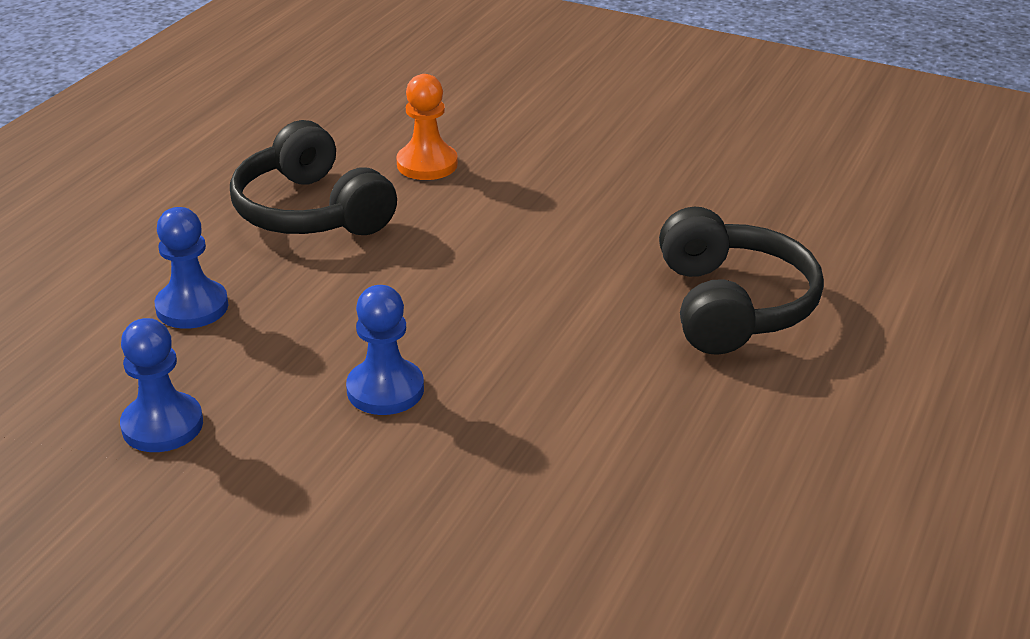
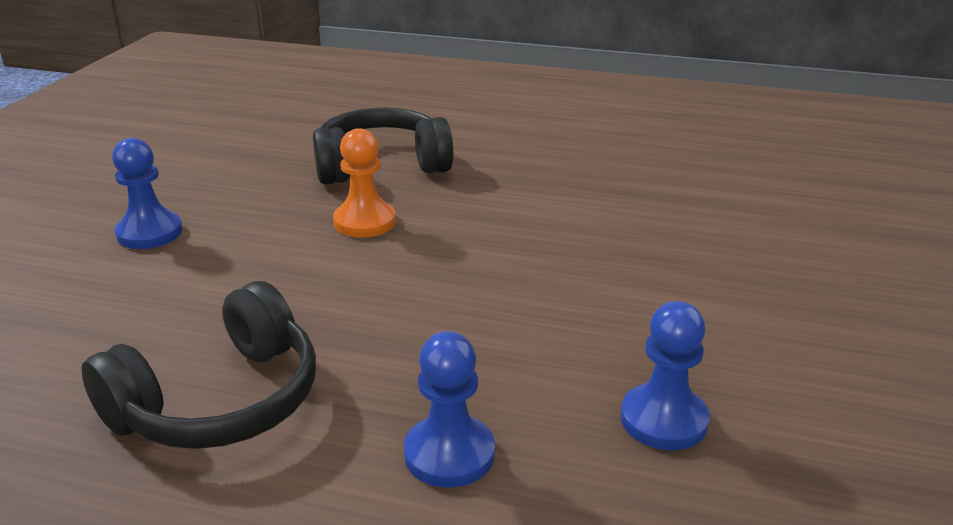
camera: 100 degrees left, 5 degrees down
blue pawn [346,285,424,415] -> blue pawn moved to [112,138,183,249]
orange pawn [396,74,458,180] -> orange pawn moved to [333,128,396,238]

